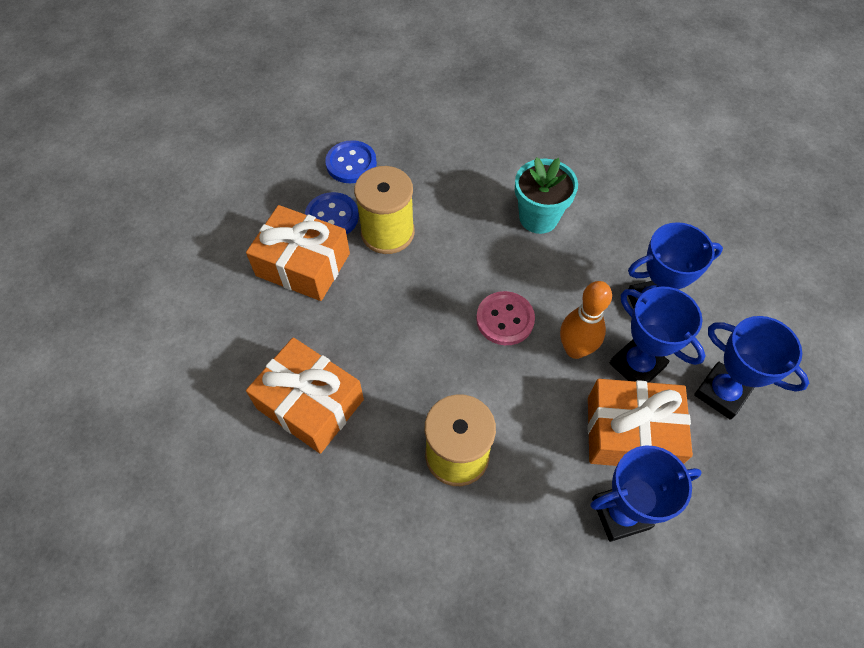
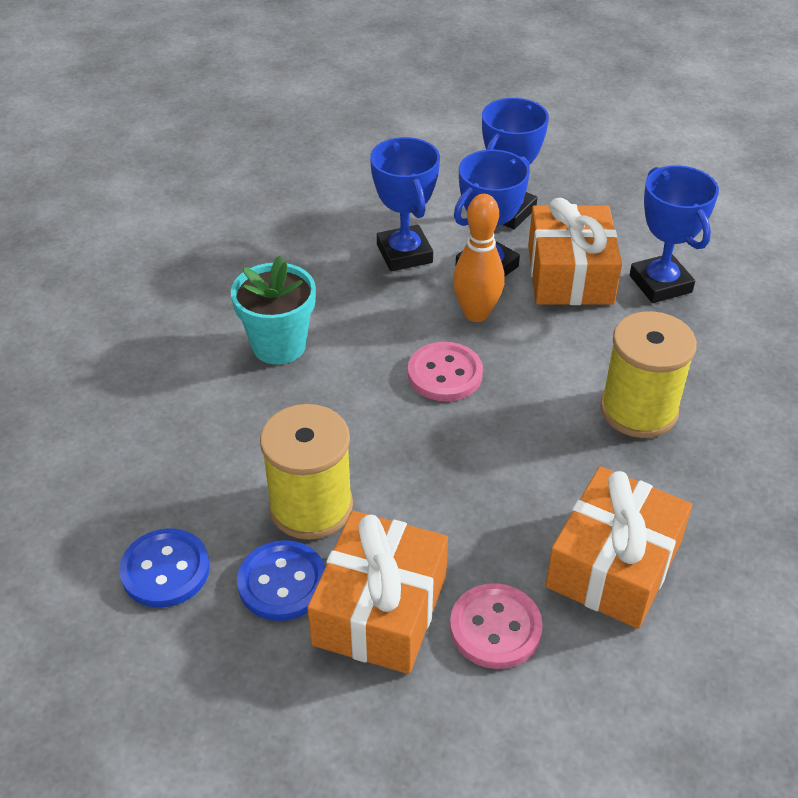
camera: 95 degrees left, 15 degrees down
none -> pink button [450,583,543,669]

